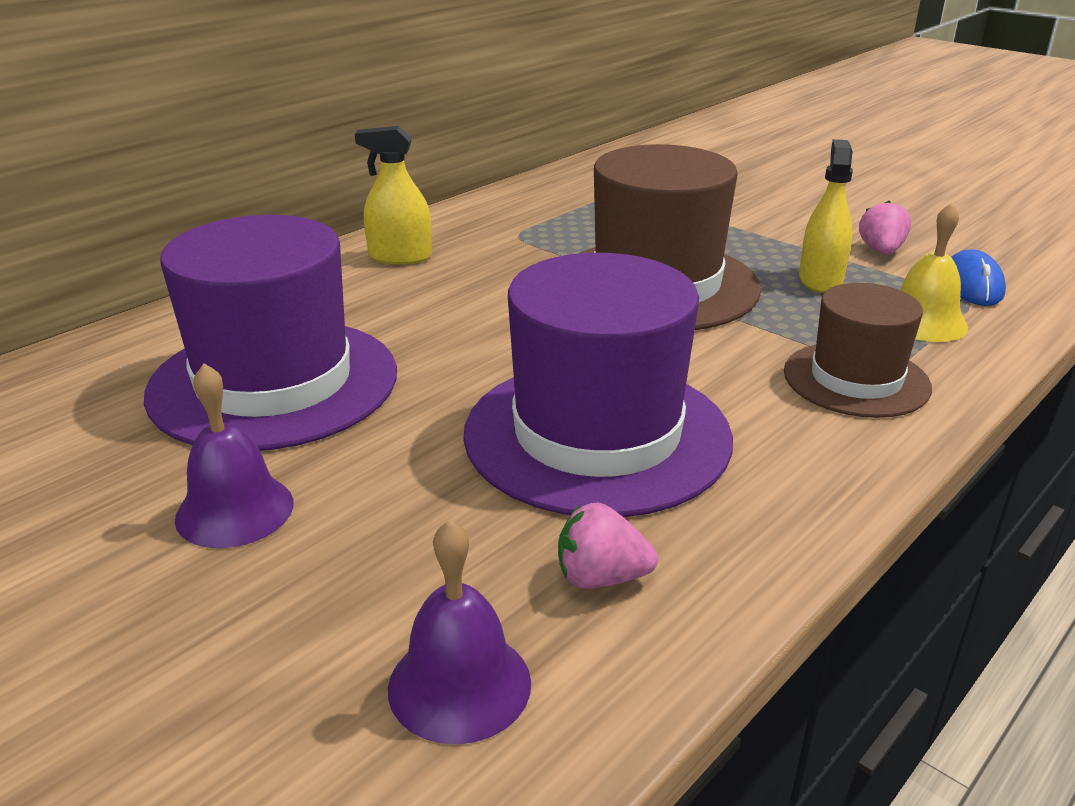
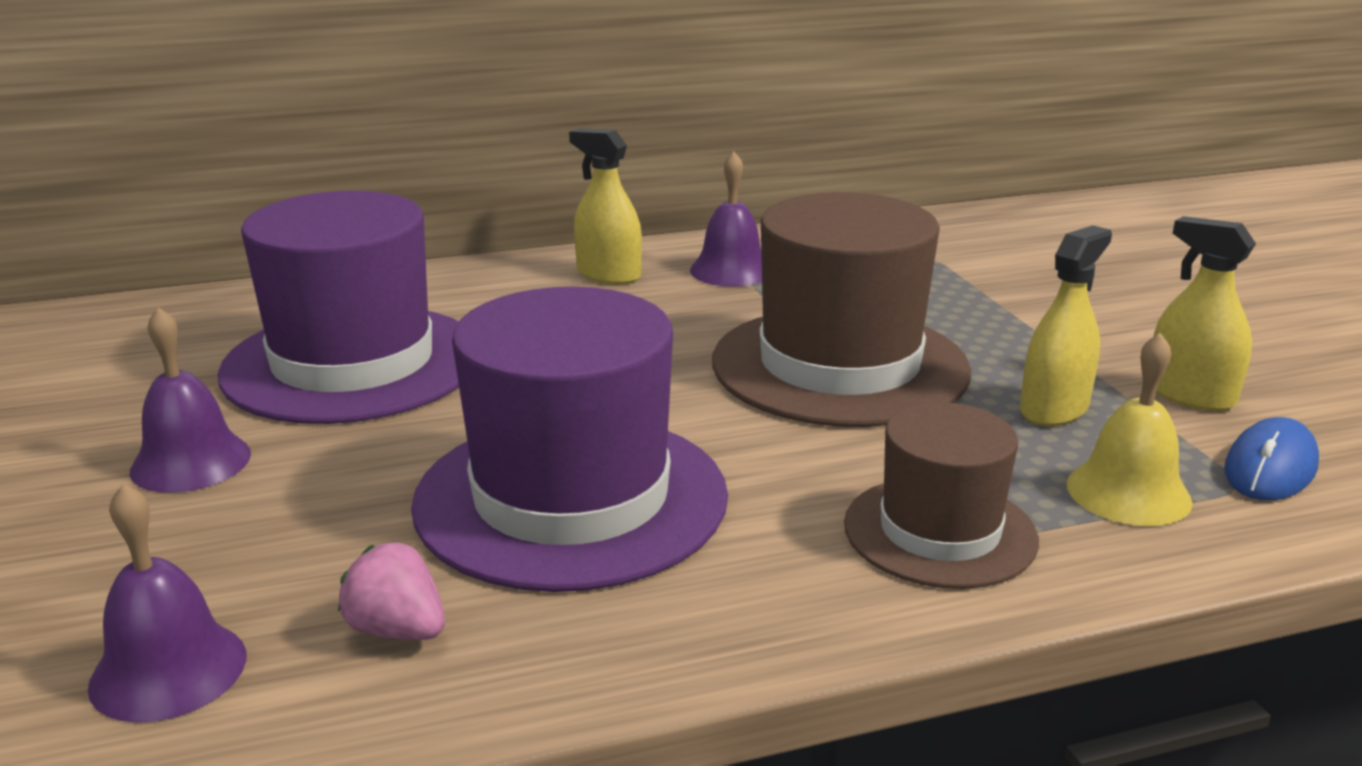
camera: 30 degrees right, 5 degrees down
pink strawberry [859,201,911,254] -> yellow spray bottle [1153,216,1256,411]
none -> purple bell [690,151,762,287]

